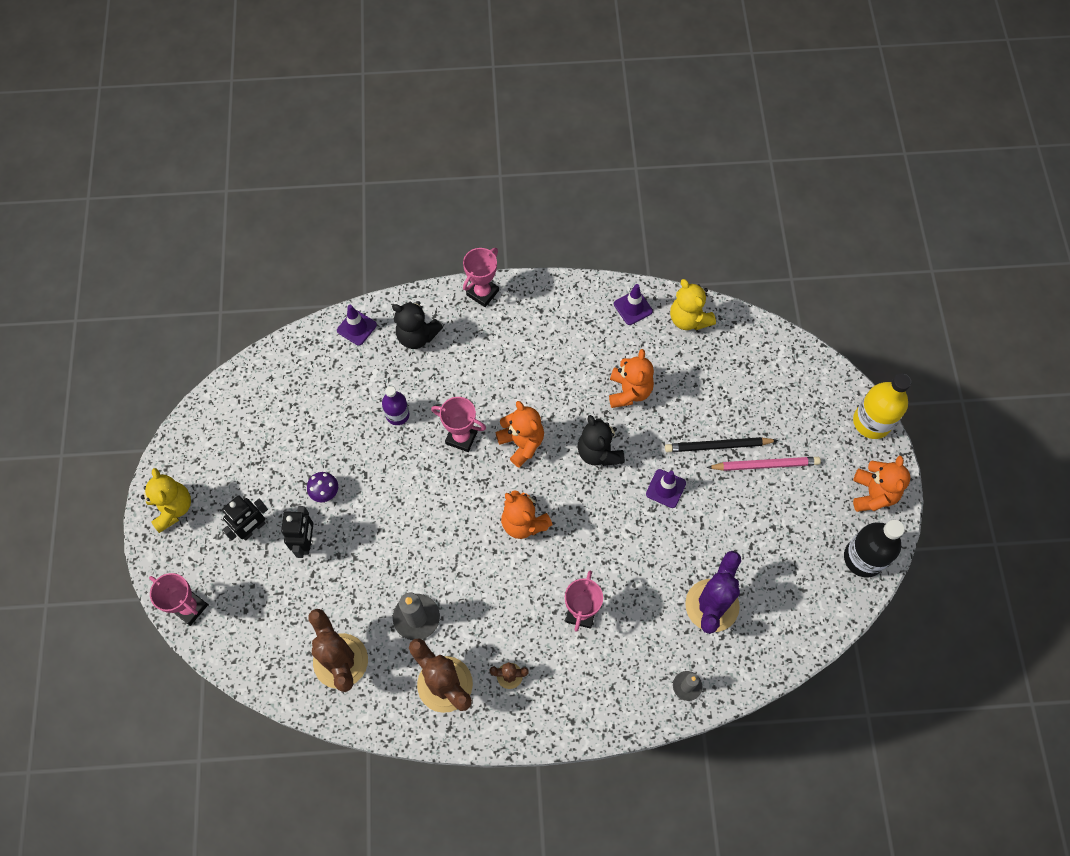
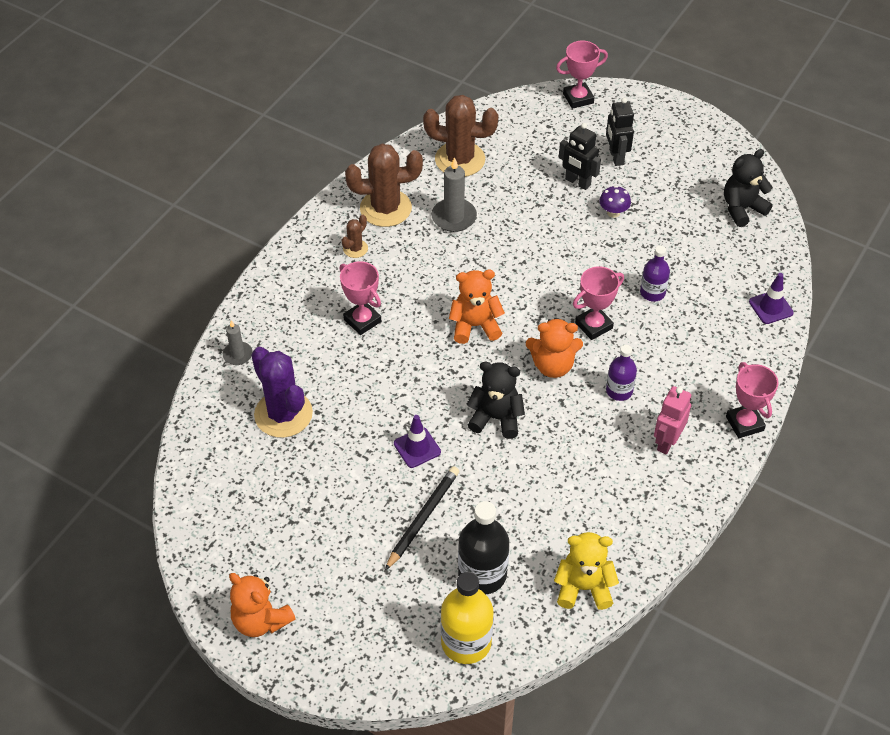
camera: 125 degrees right, 15 degrees down
yellow teddy bear [141,468,191,533] -> none
black teddy bear [392,301,443,349] -> black teddy bear moved to [724,149,773,227]
orange teddy bear [609,349,654,408] -> none
purple traffic cone [614,284,653,325] -> none
pink pencil [706,457,821,471] -> none
black bottle [844,520,904,578] -> black bottle moved to [458,501,509,594]
yellow bottle [853,373,911,439] -> yellow bottle moved to [441,572,494,664]
none -> purple bottle [606,345,637,401]
none -> pink robot [654,386,691,454]

